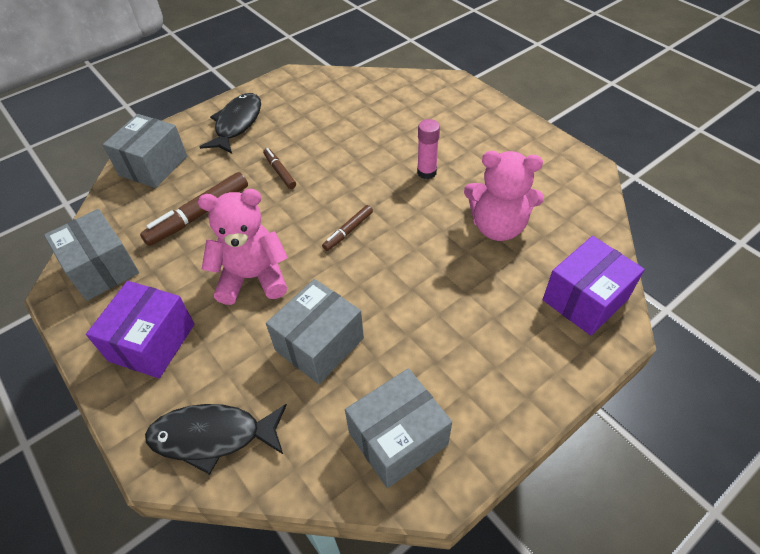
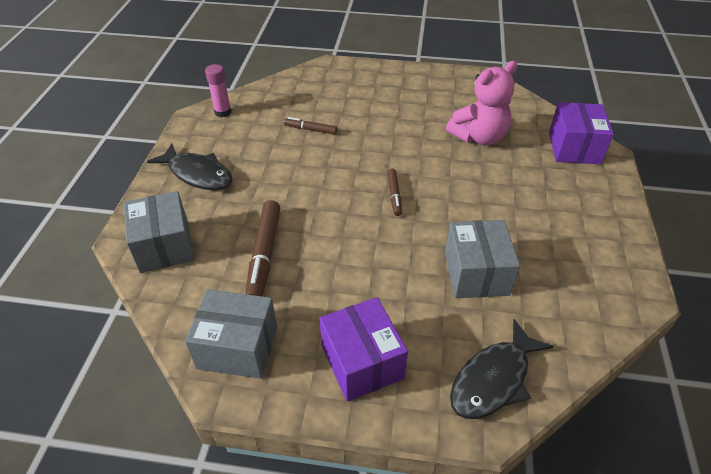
camera: 45 degrees left, 5 degrees down
pink teddy bear [198,189,288,305] -> none
black fish [200,93,261,154] -> black fish turned 150 degrees clockwise [147,144,232,190]
brown marker [263,148,296,189] -> brown marker moved to [284,117,337,135]
grey box [345,368,452,488] -> none
pink glue stick [417,119,440,179] -> pink glue stick moved to [205,64,231,117]

